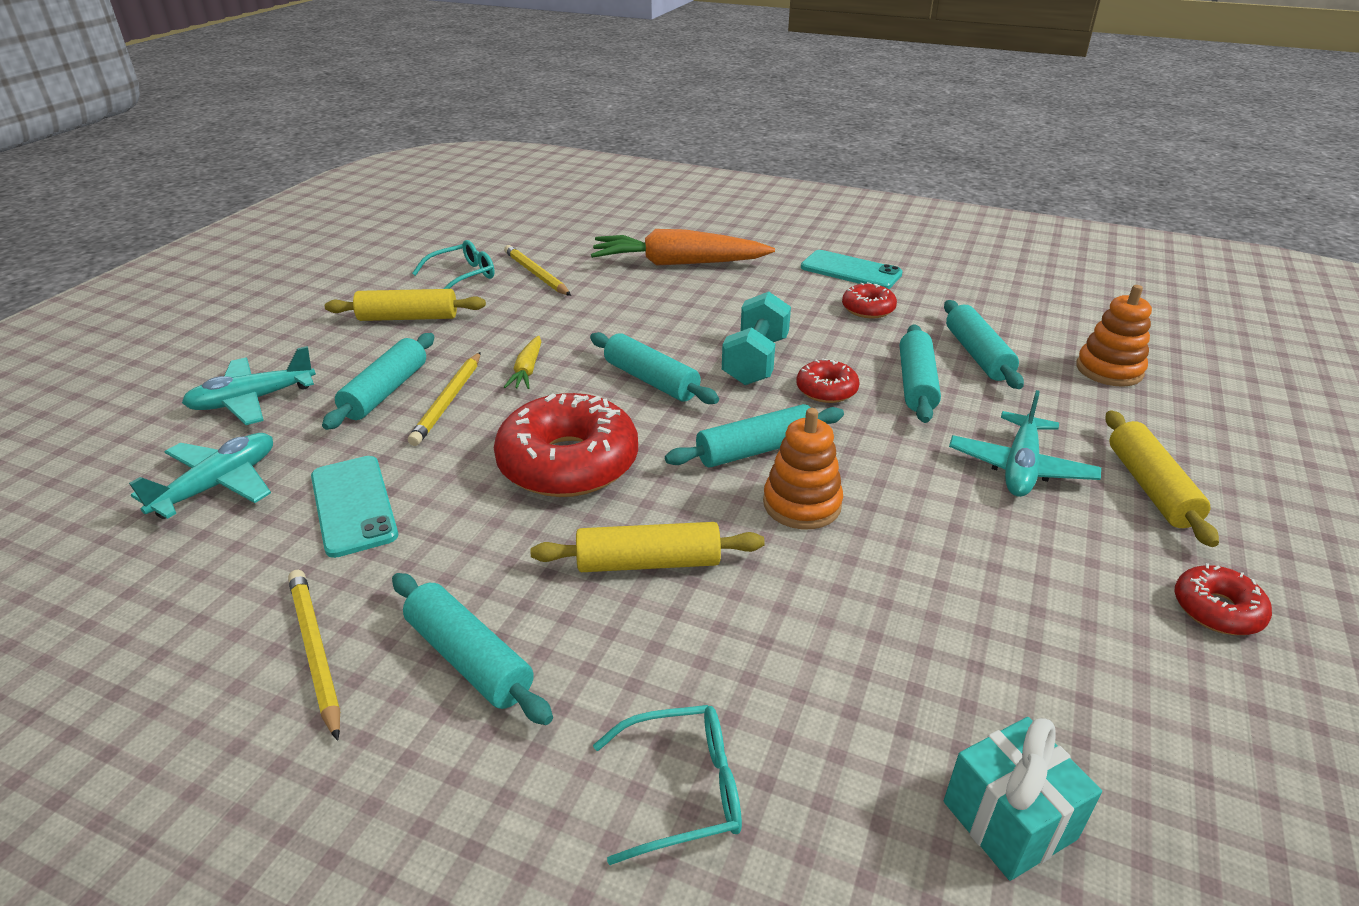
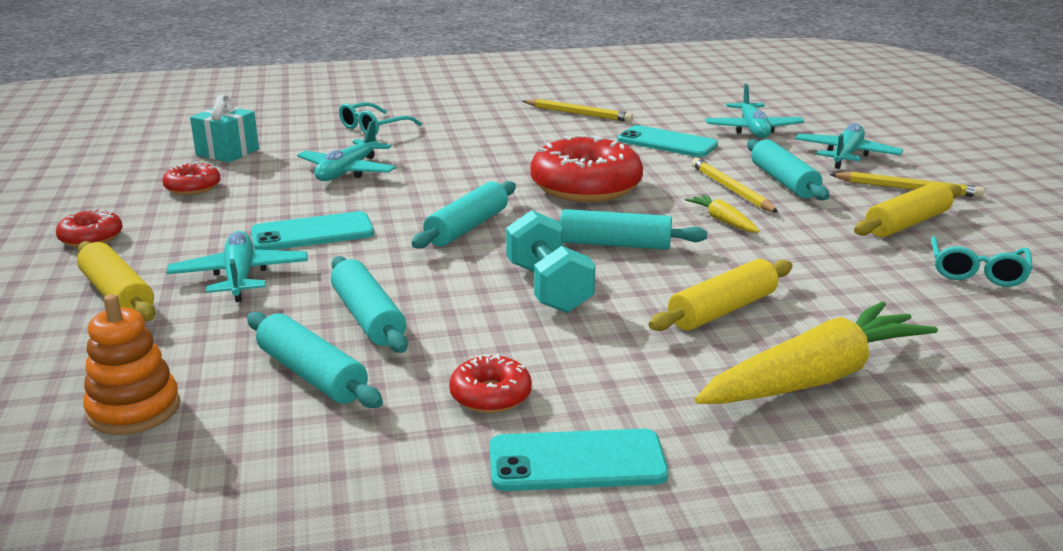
camera: 145 degrees right, 10 degrees down
turquoise rolling pin [392,573,553,725] -> none
yellow pencil [504,245,571,296] -> yellow pencil moved to [829,172,985,198]
yellow rolling pin [530,522,765,572] -> yellow rolling pin moved to [649,259,793,331]
orange carrot [591,229,775,266] -> yellow carrot [695,301,938,404]
orange stacking toy [763,408,843,529] -> none
red donut [796,358,860,403] -> red donut moved to [163,162,221,195]
none -> turquoise phone [251,211,374,250]
none -> turquoise plane [297,120,396,181]

